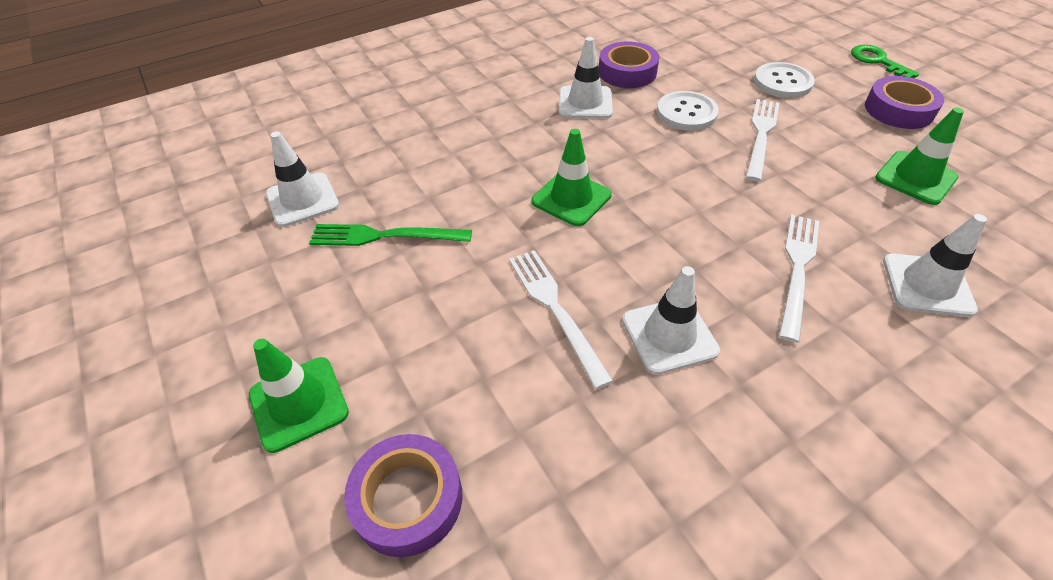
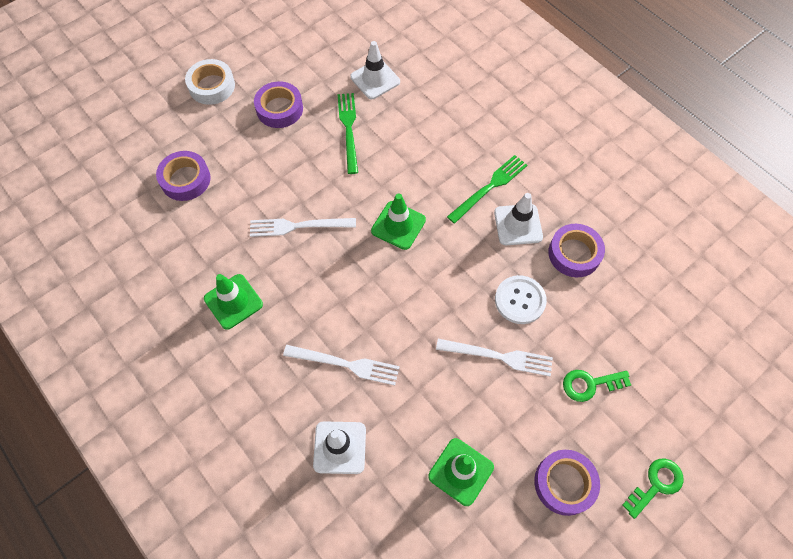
camera: 80 degrees right, 15 degrees up
green traffic cone [249,339,349,453] -> green traffic cone moved to [204,274,263,330]
white fork [509,250,613,389] -> white fork turned 150 degrees counterclockwise [250,218,356,237]
white traffic cone [622,266,720,375] -> none
white button [754,62,815,98] -> green key [563,370,631,402]
none -> white tape [185,59,235,105]
none -> purple tape [254,81,303,128]
none -> green fork [447,155,527,224]

